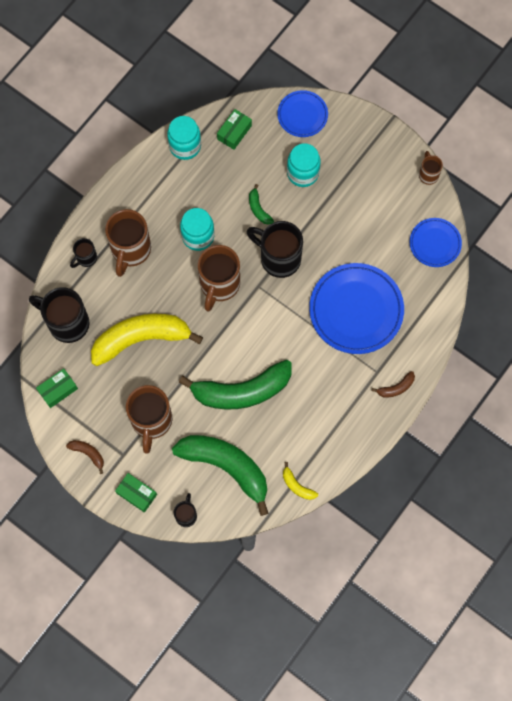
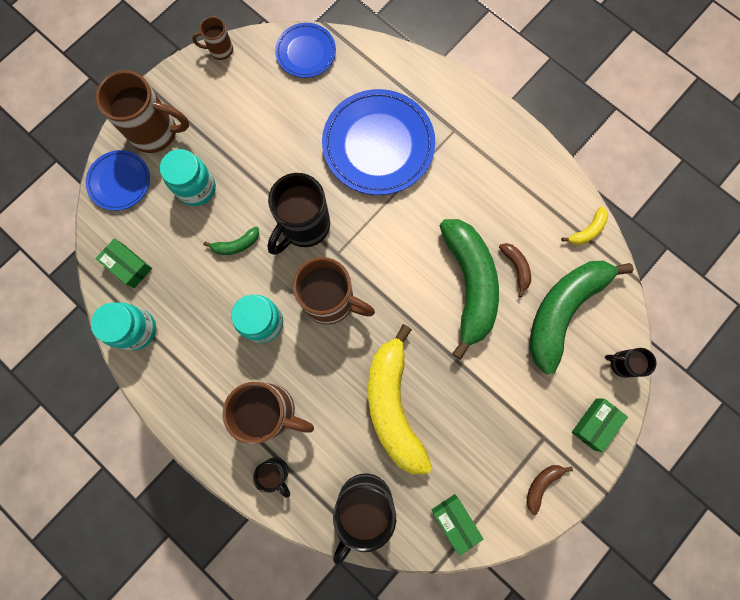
camera: 85 degrees left, 5 degrees up
brown mug [126,385,172,454] -> brown mug moved to [96,70,189,153]
brown banana [372,371,415,398] -> brown banana moved to [499,243,531,297]

